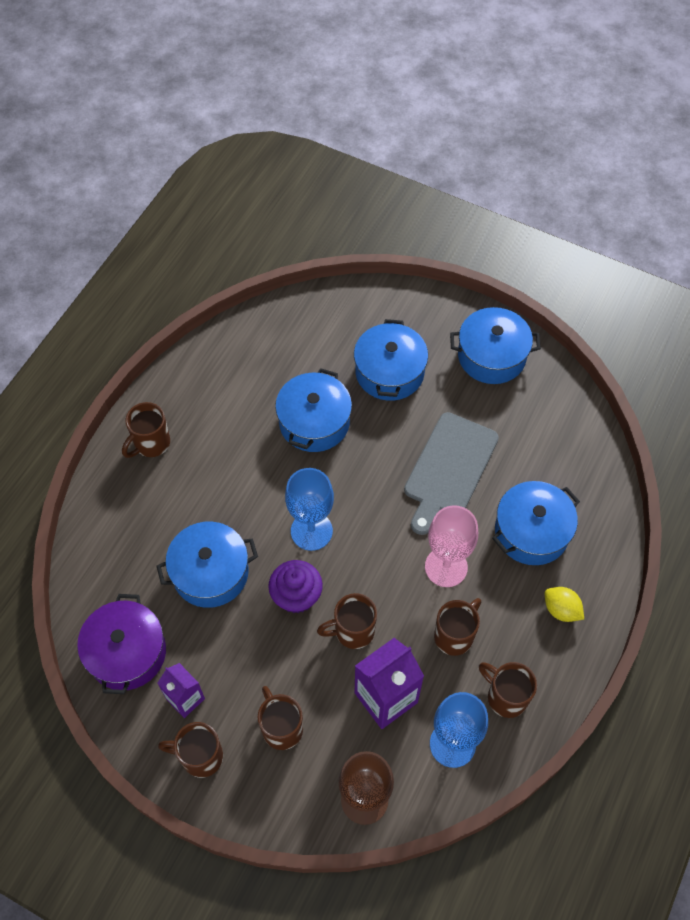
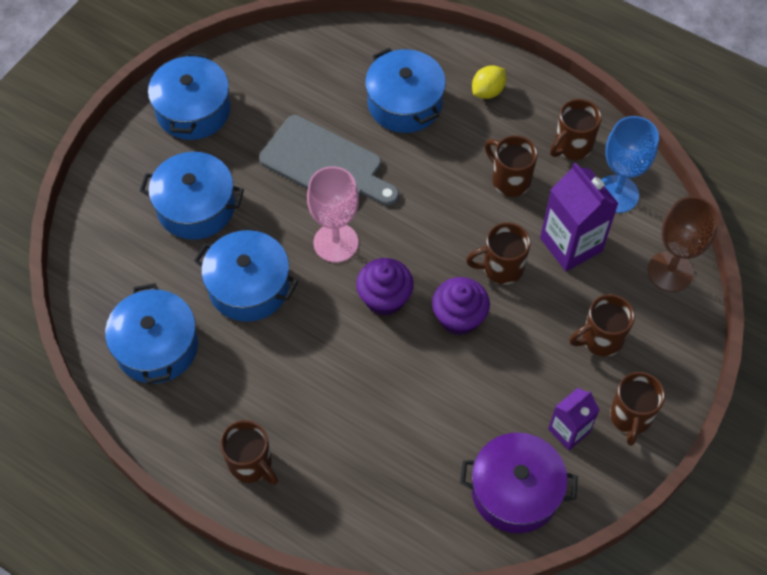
camera: 85 degrees left, 0 degrees up
blue pot [157,522,258,608] -> blue pot moved to [105,283,198,384]
blue goblet [285,468,334,551] -> purple cupcake [356,258,414,316]
brown mug [317,593,377,649] -> brown mug turned 90 degrees clockwise [466,222,531,284]
pink goblet [425,505,478,587] -> pink goblet moved to [307,166,359,263]

